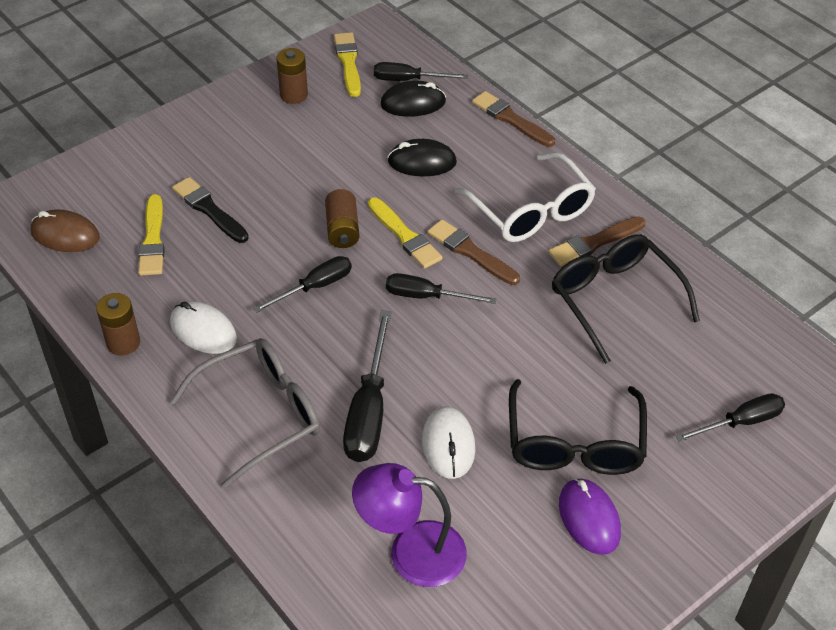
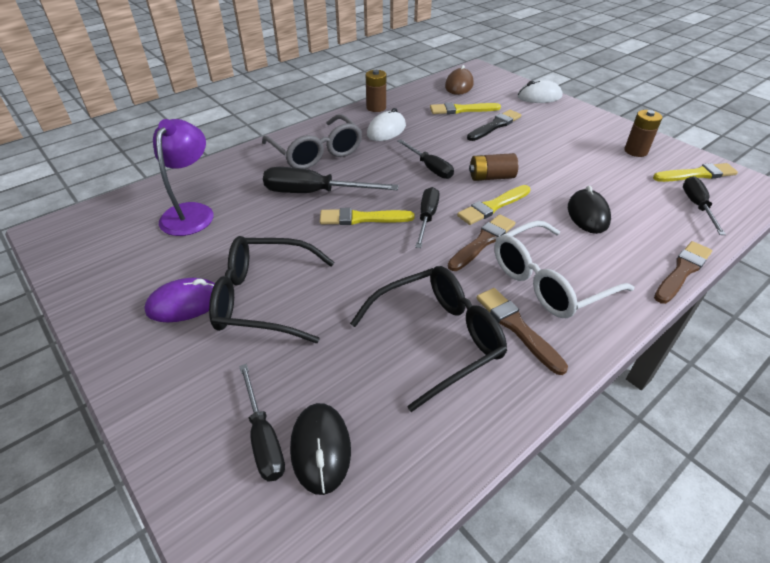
camera: 90 degrees right, 5 degrees down
black mouse [380,81,446,117] -> black mouse moved to [290,403,351,495]
white mouse [422,406,475,479] -> white mouse moved to [518,80,563,103]
none -> yellow brush [320,208,415,225]

